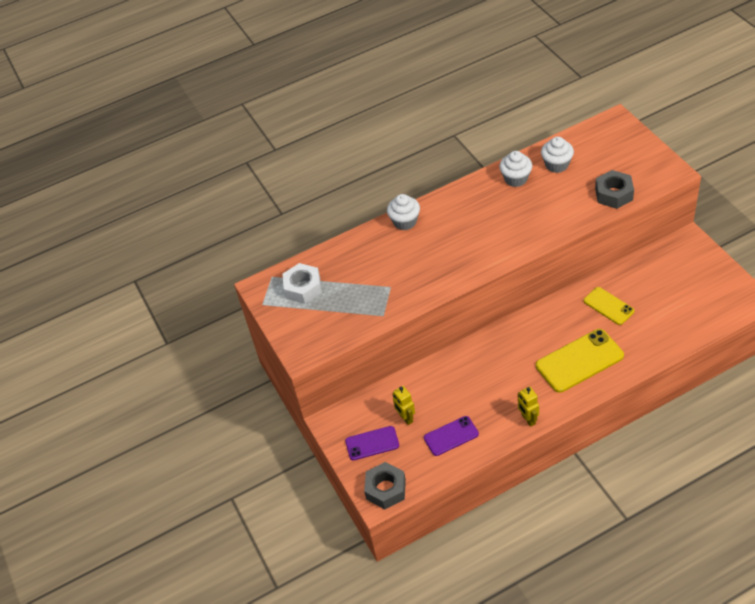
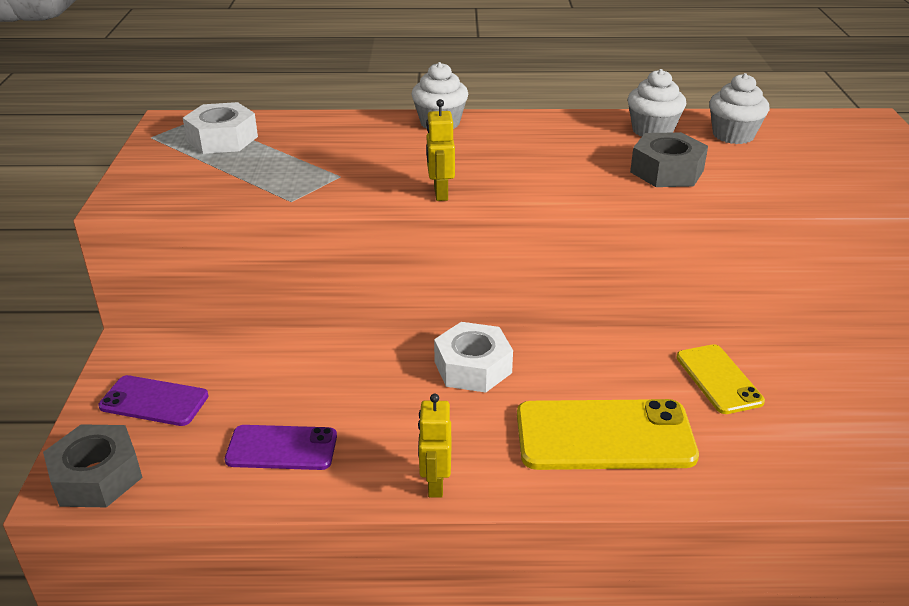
camera: 20 degrees right, 15 degrees down
yellow robot [392,386,415,425] -> yellow robot moved to [426,99,455,201]
grey nut [595,170,634,209] -> grey nut moved to [630,132,708,187]
none -> white nut [434,322,513,393]

